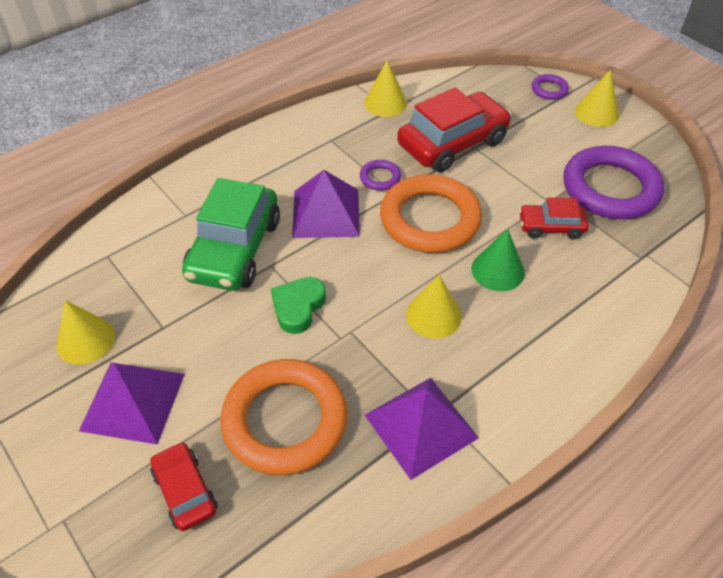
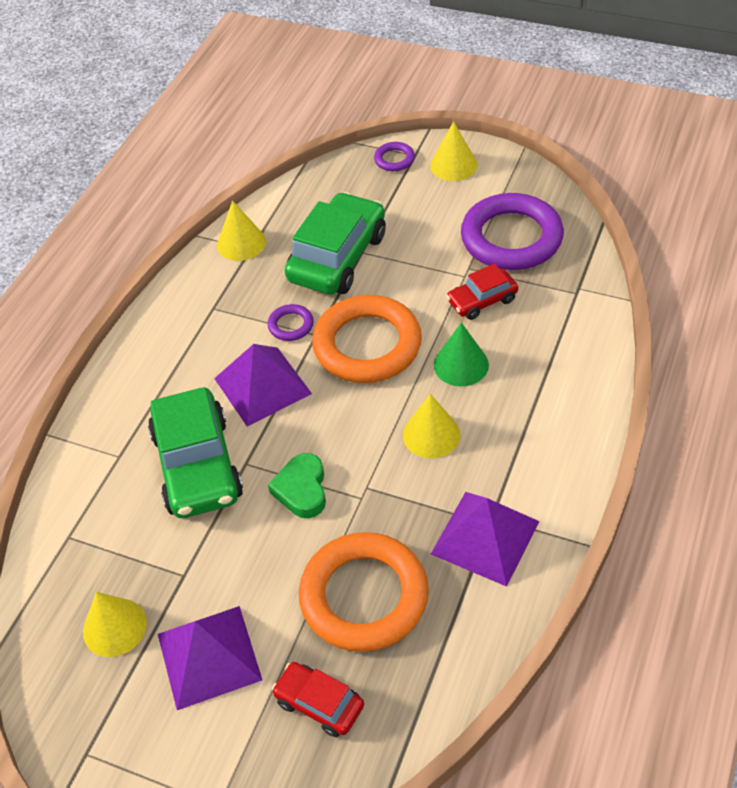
camera: 25 degrees left, 0 degrees up
red car [397,87,512,172] -> green car [285,192,386,294]

